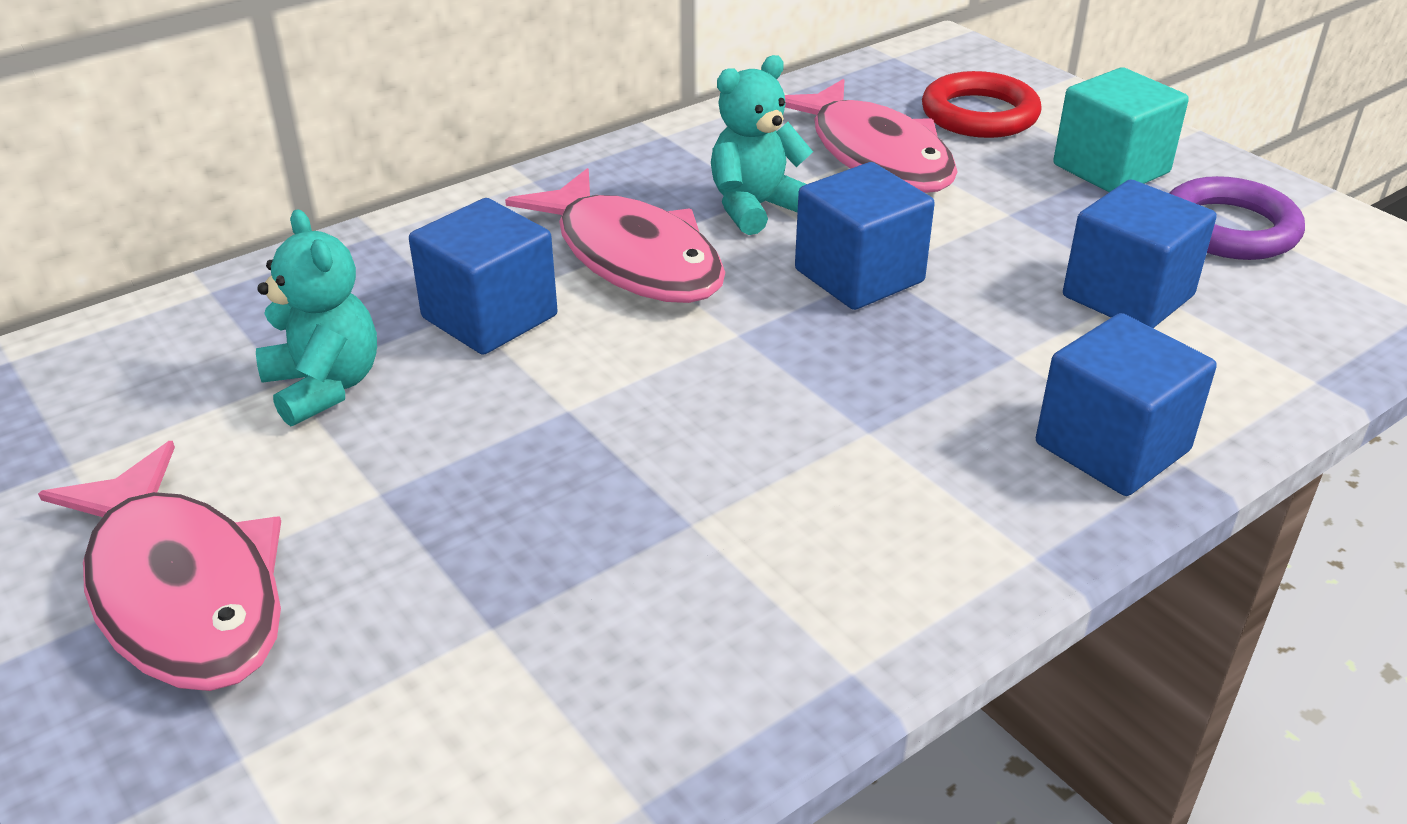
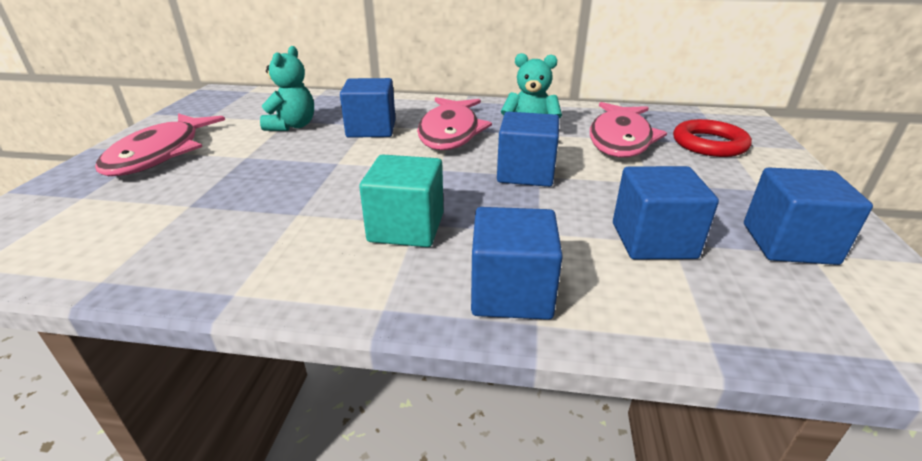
camera: 45 degrees right, 5 degrees down
turquoise cube [1053,67,1189,192] -> turquoise cube moved to [359,154,443,247]
purple ring [1169,176,1305,260] -> blue cube [744,167,873,265]

